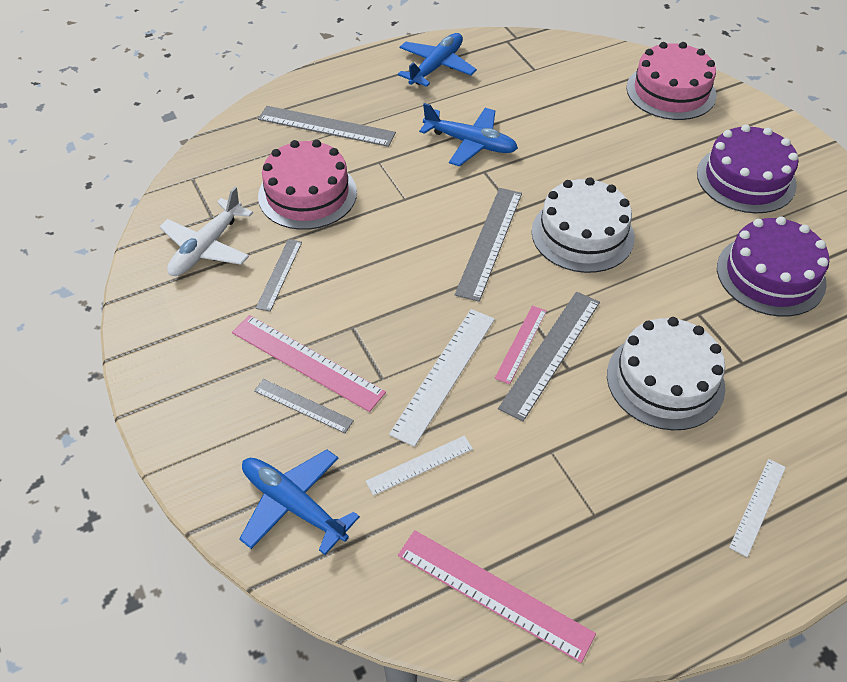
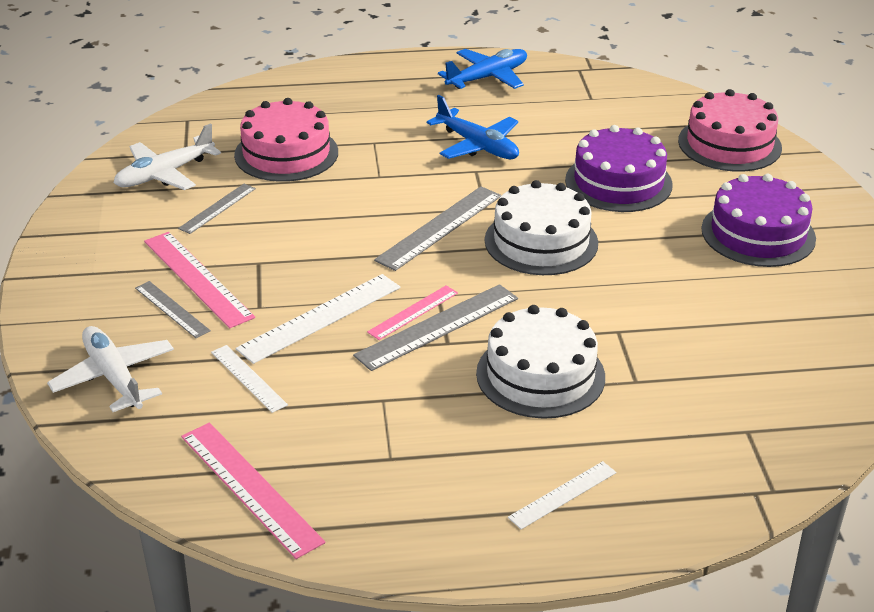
camera: 20 degrees right, 15 degrees down
blue plane [239,449,360,555] -> white plane [47,326,174,412]
grey ruler [258,106,396,147] -> none
white ruler [366,436,473,496] -> white ruler turned 60 degrees clockwise [211,345,288,413]
purple cake [717,217,829,317] -> purple cake moved to [565,125,673,212]

